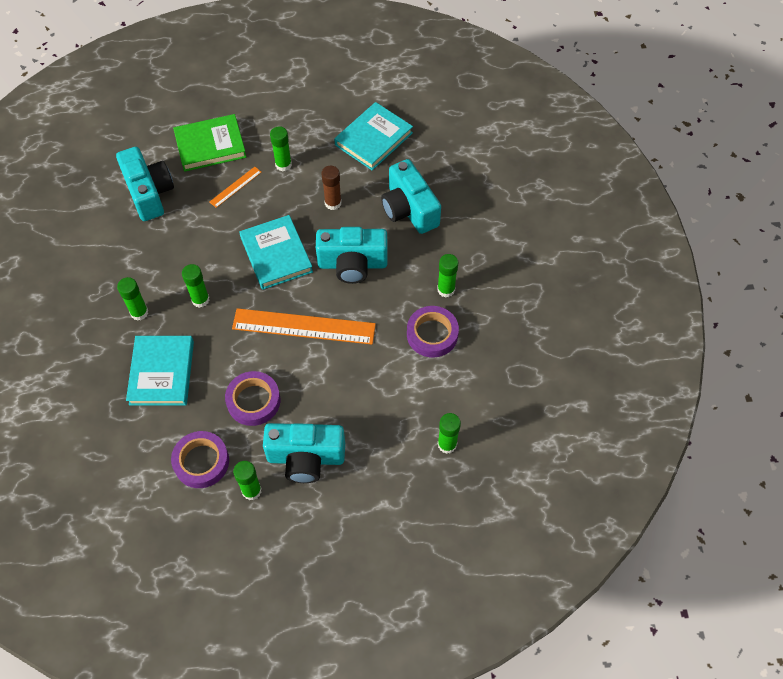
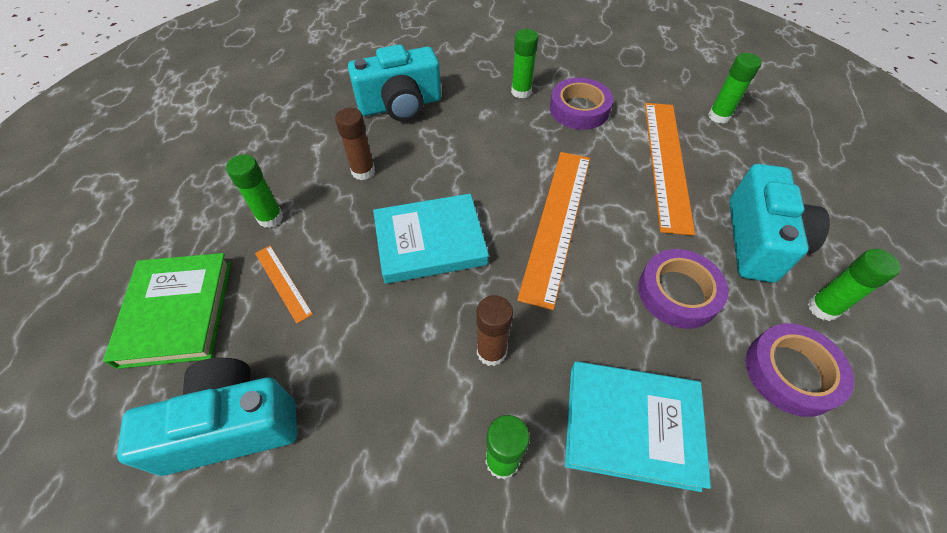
camera: 80 degrees left, 5 degrees down
green glue stick [182,264,210,308] -> brown glue stick [476,295,513,366]
turquoise camera [316,227,388,284] -> none
turquoise book [334,102,413,170] -> none
none -> orange ruler [645,103,695,236]

